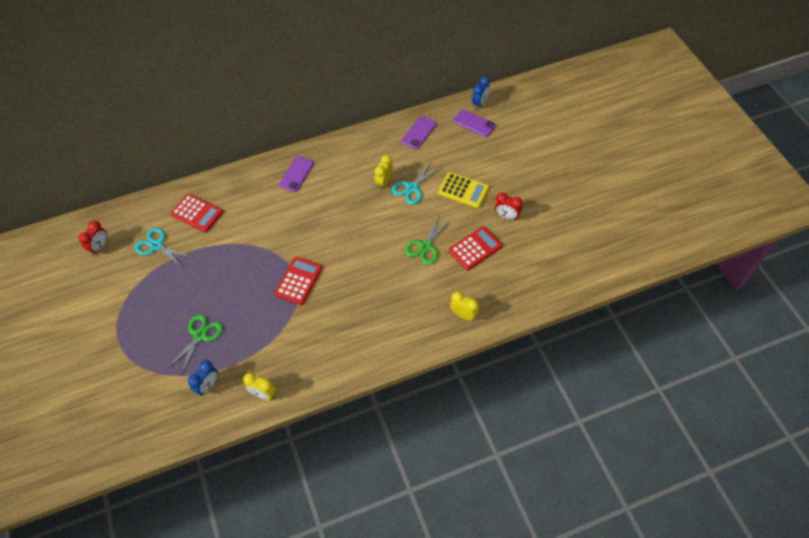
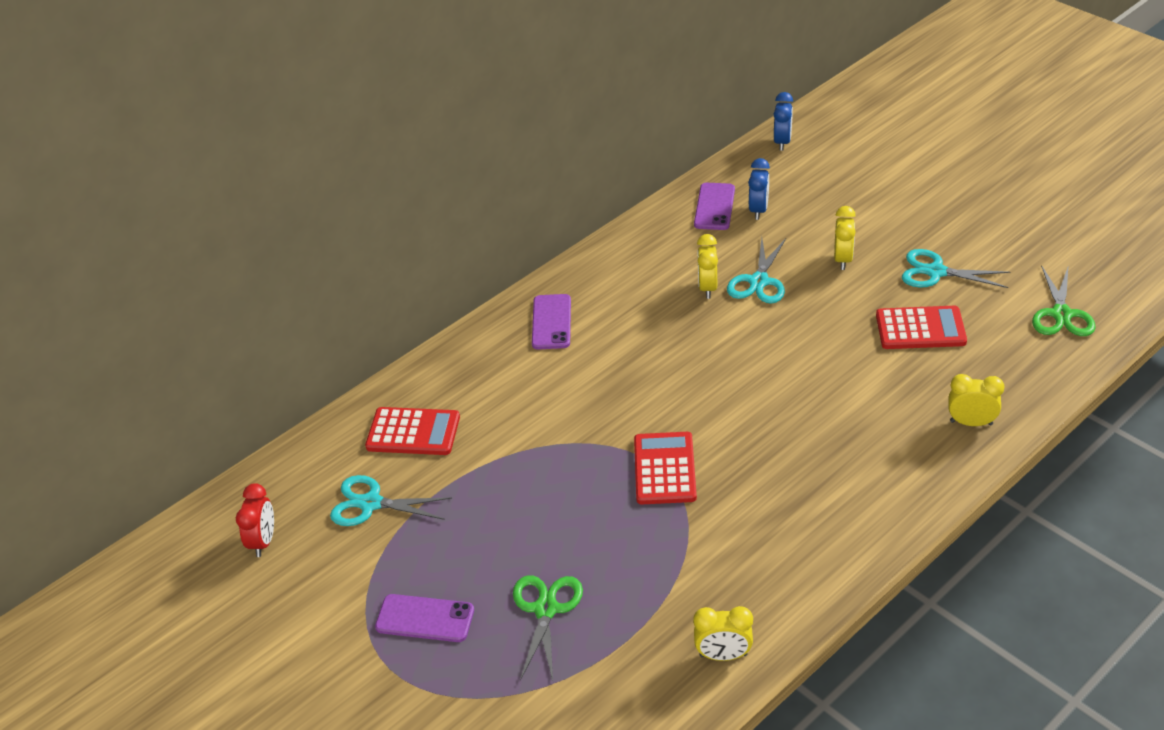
camera: 20 degrees left, 15 degrees down
blue clock [188,360,218,396] -> blue clock moved to [748,158,770,220]
green scissors [405,214,452,264] -> green scissors moved to [1032,265,1096,336]
yellow calculator [438,172,489,208] -> yellow clock [834,206,856,270]
red calculator [449,226,503,271] -> red calculator turned 60 degrees clockwise [876,306,967,349]
purple phone [453,109,496,137] -> purple phone moved to [375,594,474,642]
red clock [495,193,523,220] -> turquoise scissors [902,249,1010,288]

